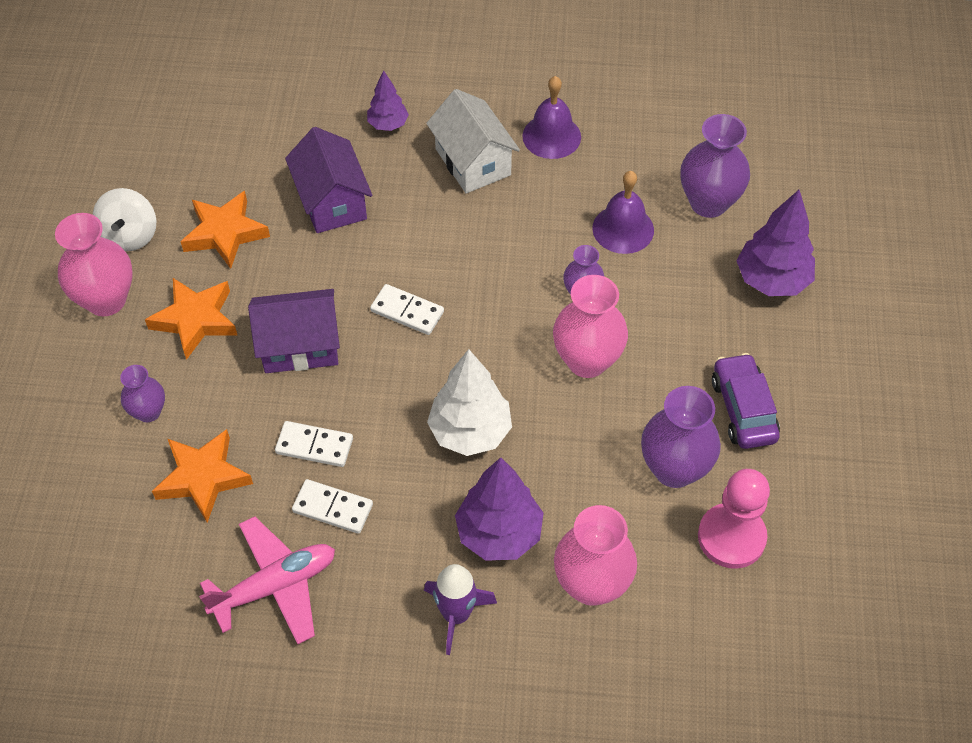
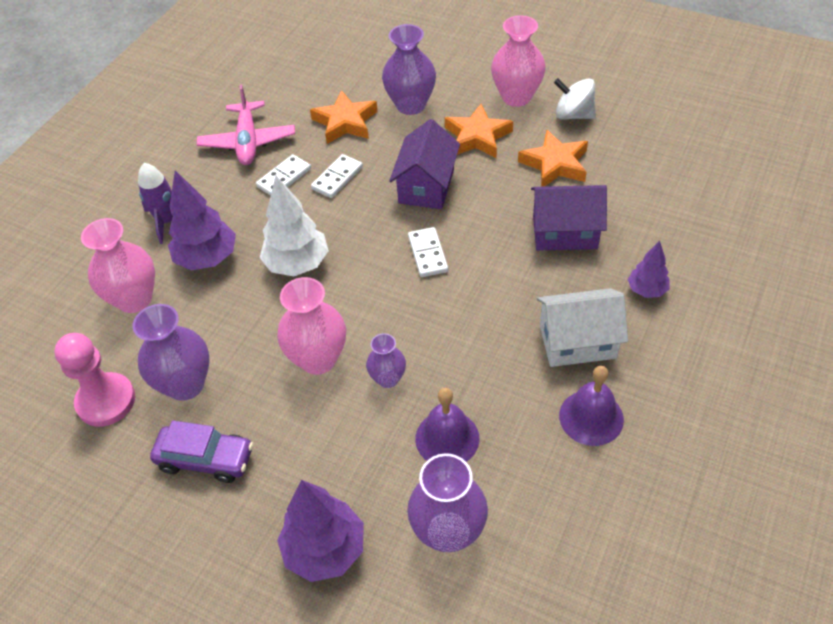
camera: 115 degrees right, 5 degrees down
purple vase [120,365,165,422] -> purple vase [382,24,436,115], size x1.74
white domino [370,284,444,335] -> white domino turned 60 degrees counterclockwise [408,227,448,277]

